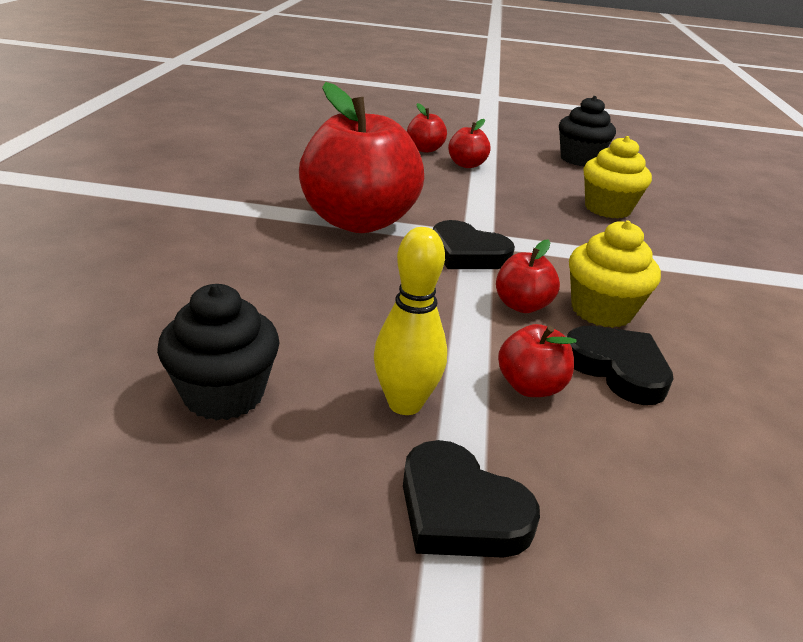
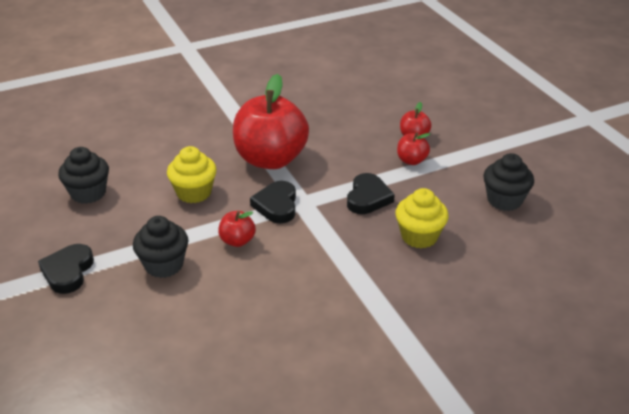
camera: 60 degrees right, 5 degrees up
yellow bowling pin [374,227,447,415] -> none
red apple [498,324,577,397] -> black cupcake [133,216,188,278]
black heart [567,326,674,405] -> black heart moved to [347,173,395,214]
yellow cupcake [569,220,661,328] -> yellow cupcake moved to [167,146,217,203]

